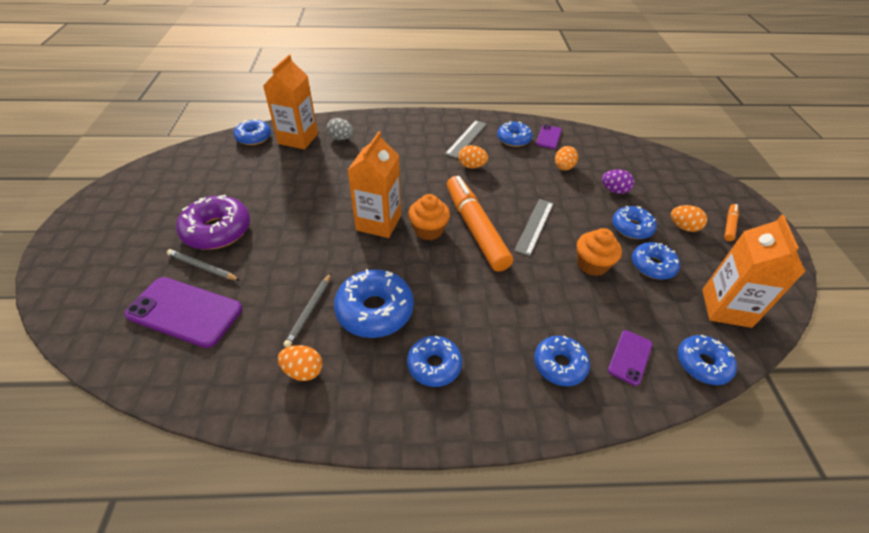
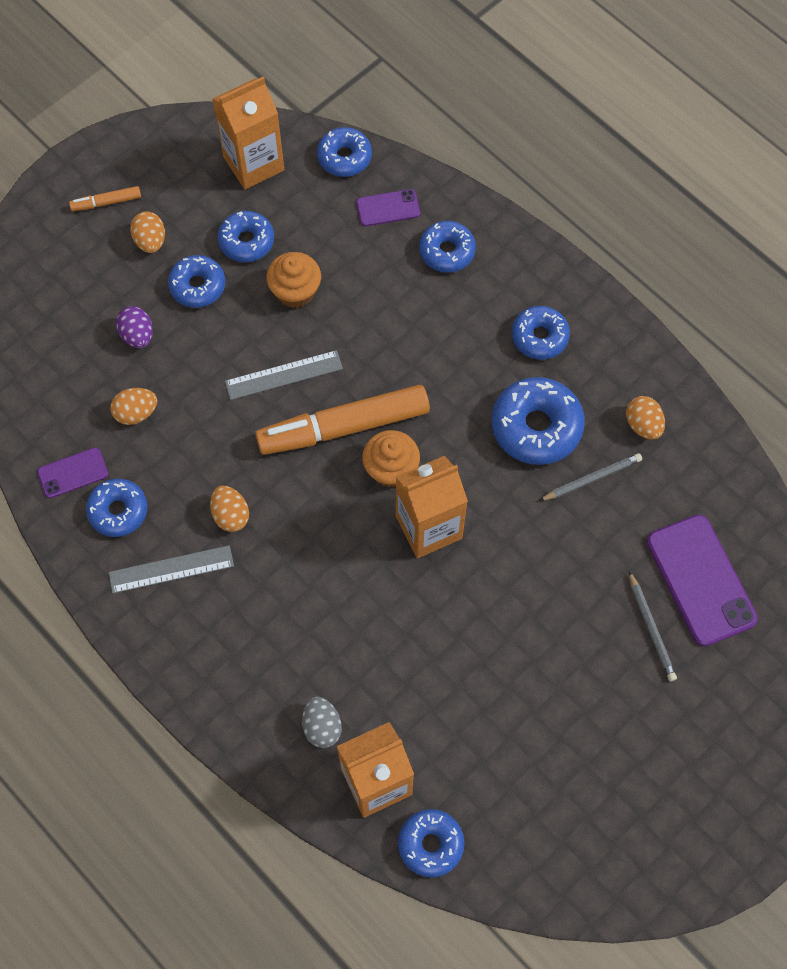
camera: 130 degrees left, 20 degrees up
purple donut [176,195,250,250] -> none
orange marker [447,176,513,272] -> orange marker turned 45 degrees clockwise [255,385,430,455]

